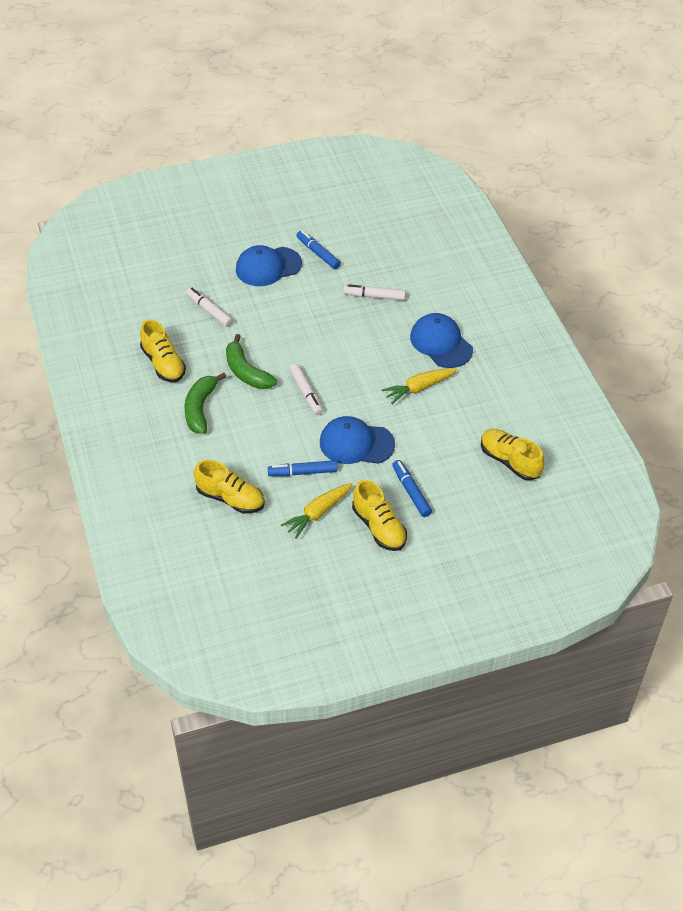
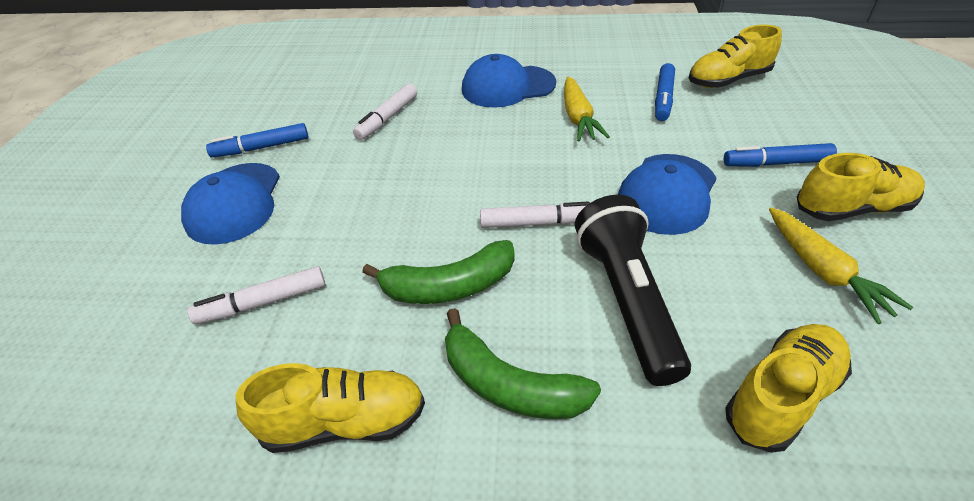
camera: 65 degrees left, 5 degrees down
blue marker [268,460,338,476] -> blue marker moved to [655,63,675,121]
none -> black flashlight [575,195,691,386]

